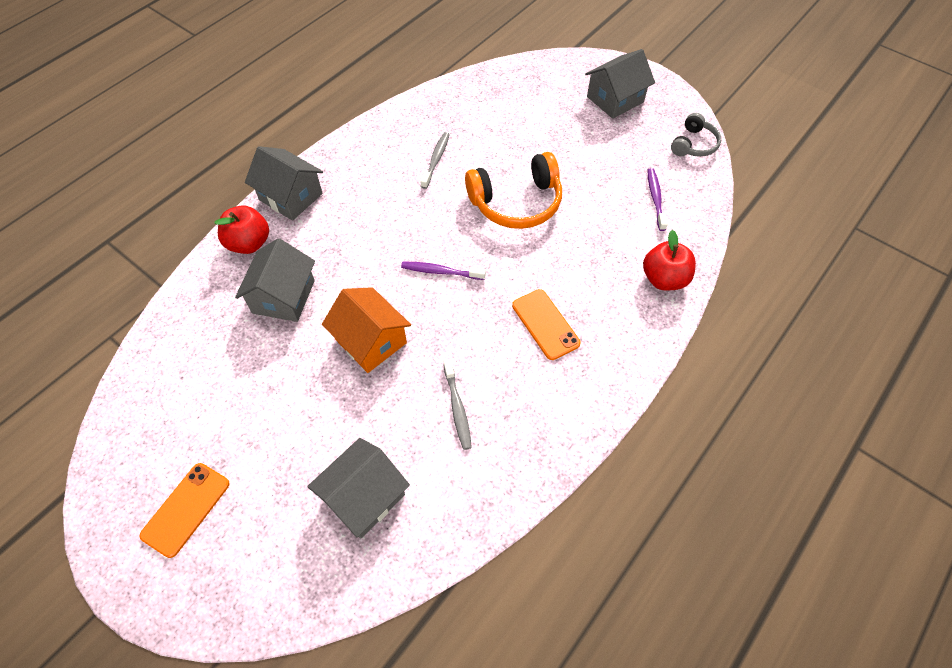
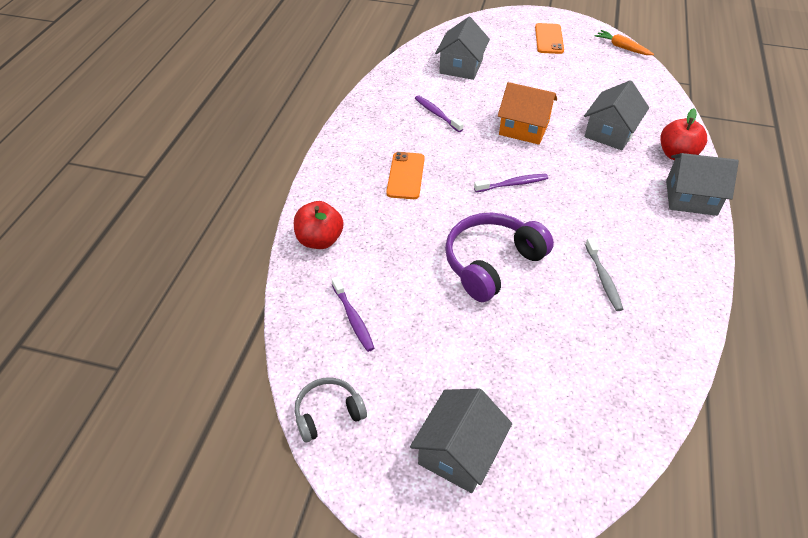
camera: 155 degrees right, 10 degrees down
grey house [235,238,315,322] -> grey house turned 45 degrees clockwise [584,80,649,150]
grey toothbrush [444,359,472,450] -> purple toothbrush [415,95,464,132]
orange headphones [465,152,562,229] -> purple headphones [445,213,554,302]
orange phone [512,289,581,360] -> orange phone turned 60 degrees clockwise [386,152,425,199]
grey headphones [671,113,721,157] -> grey headphones turned 60 degrees clockwise [295,377,367,443]
none -> orange carrot [595,30,654,55]

